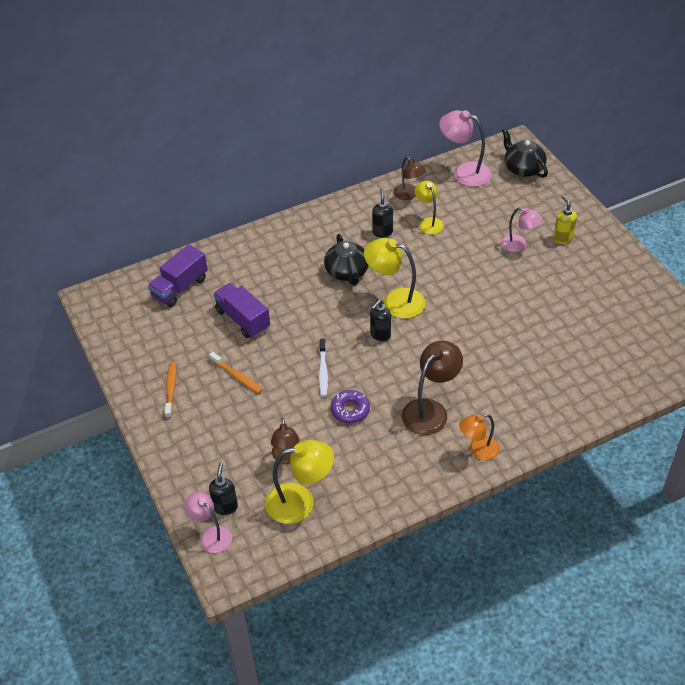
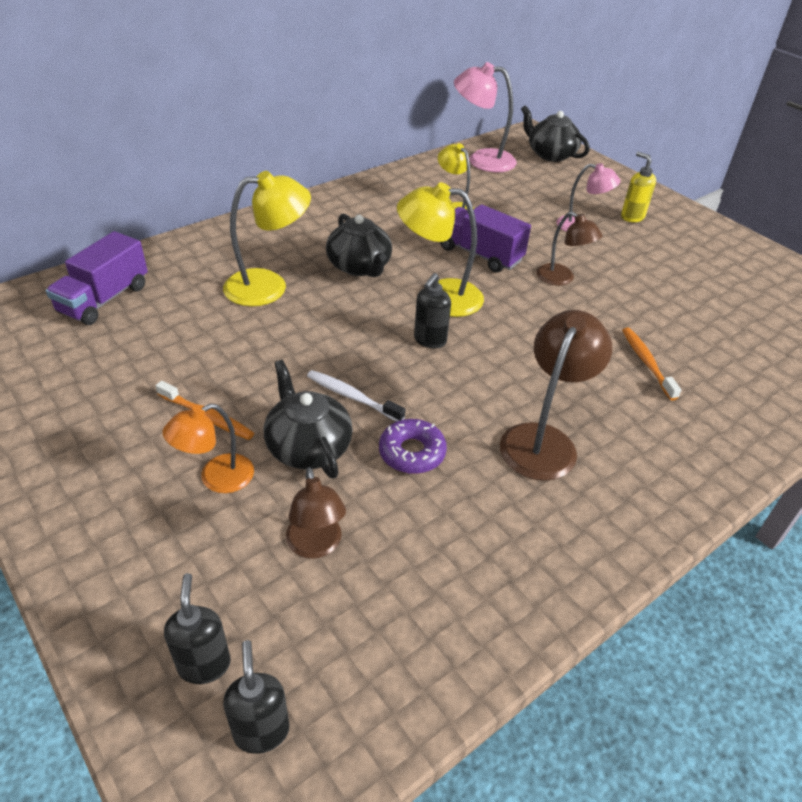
camera: 15 degrees left, 5 degrees down
orange toothbrush [165,362,176,418] -> orange toothbrush moved to [622,328,681,400]
pink lamp [184,492,232,553] -> none
purple truck [213,283,270,338] -> purple truck moved to [440,204,531,273]
yellow lamp [265,440,334,524] -> yellow lamp moved to [223,171,311,306]
white toothbrush [319,339,328,397] -> white toothbrush turned 135 degrees clockwise [307,370,405,421]
black soap dispenser [372,189,393,238] -> black soap dispenser moved to [223,640,289,754]
brown lamp [394,157,426,200] -> brown lamp moved to [536,212,602,286]
orange lamp [459,414,500,460] -> orange lamp moved to [163,404,254,493]
none -> black teapot [264,360,353,478]

